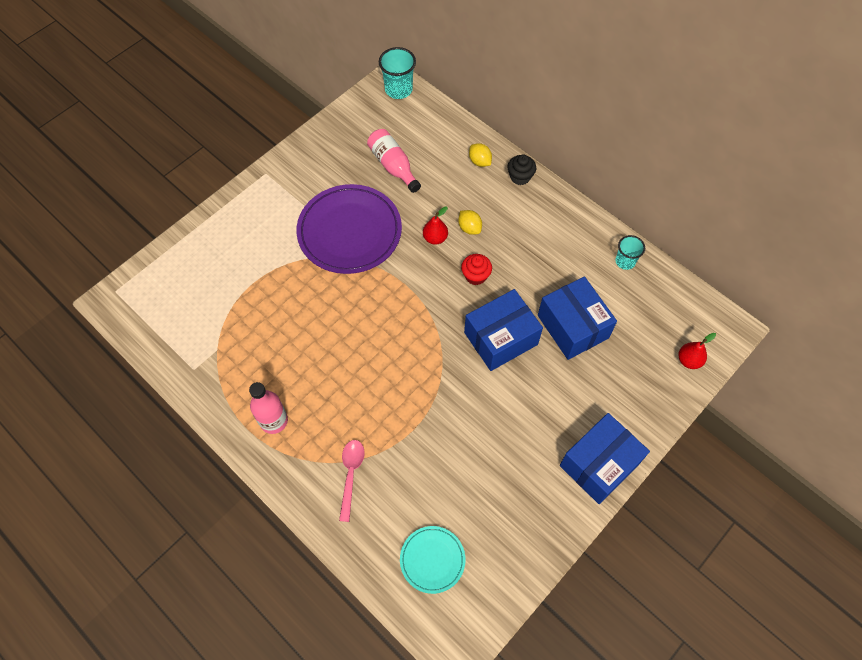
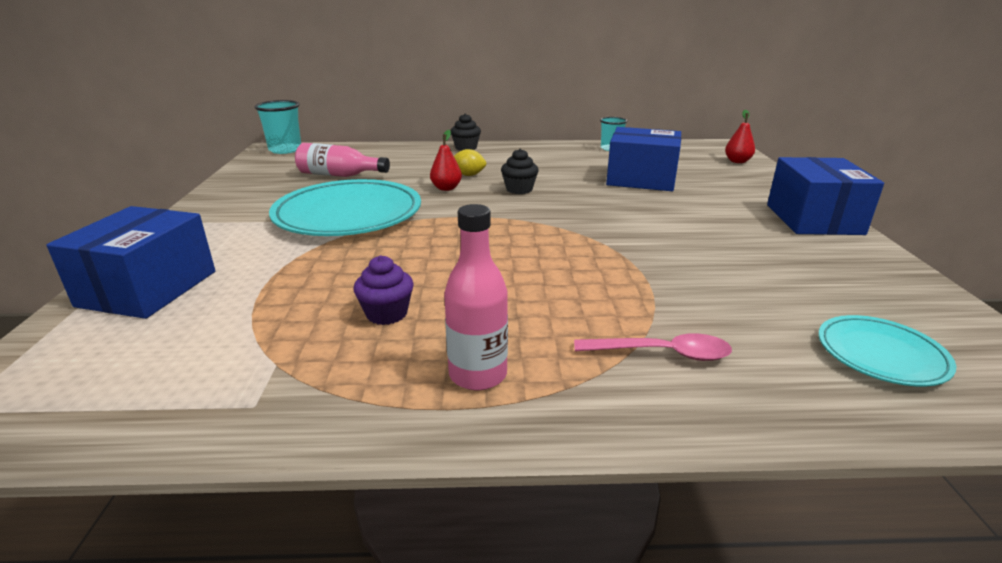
camera: 45 degrees left, 35 degrees down
purple plate [296,184,402,274] -> turquoise plate [269,179,421,236]
pink spoon [339,440,365,522] -> pink spoon turned 135 degrees clockwise [574,333,732,361]
red cupcake [461,254,492,285] -> black cupcake [501,148,539,194]
blue box [464,289,543,371] -> blue box moved to [46,206,215,319]
yellow lemon [469,143,492,167] -> none
none -> purple cupcake [353,256,414,325]

